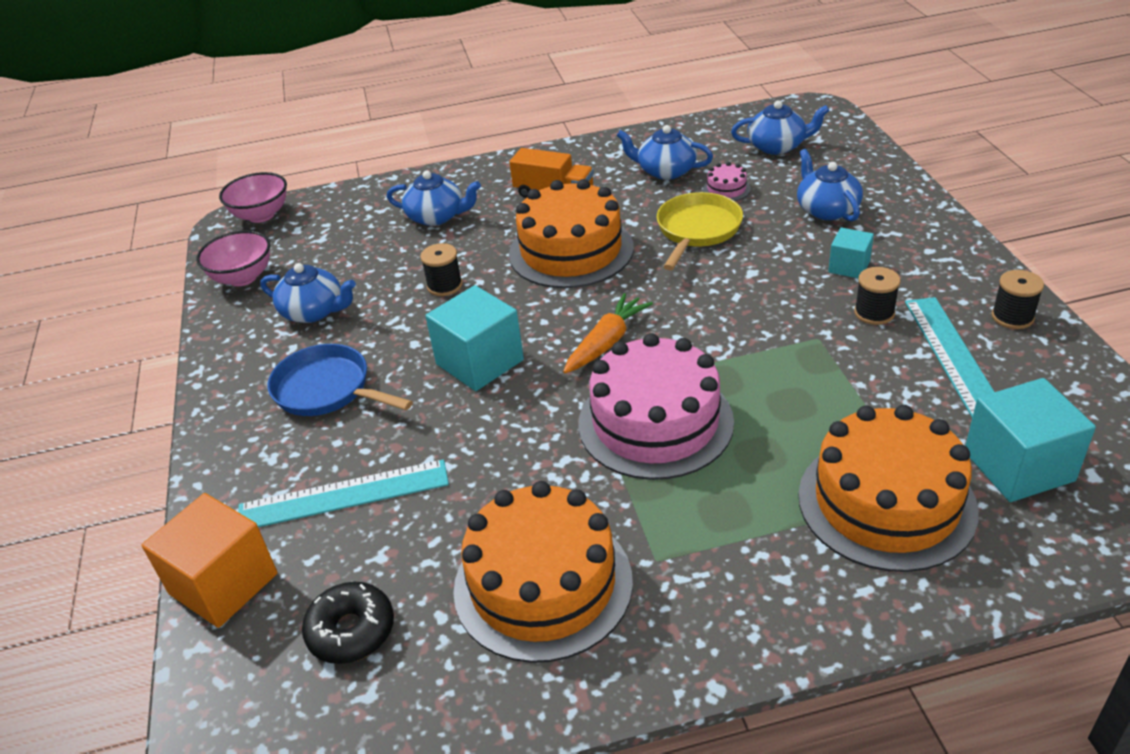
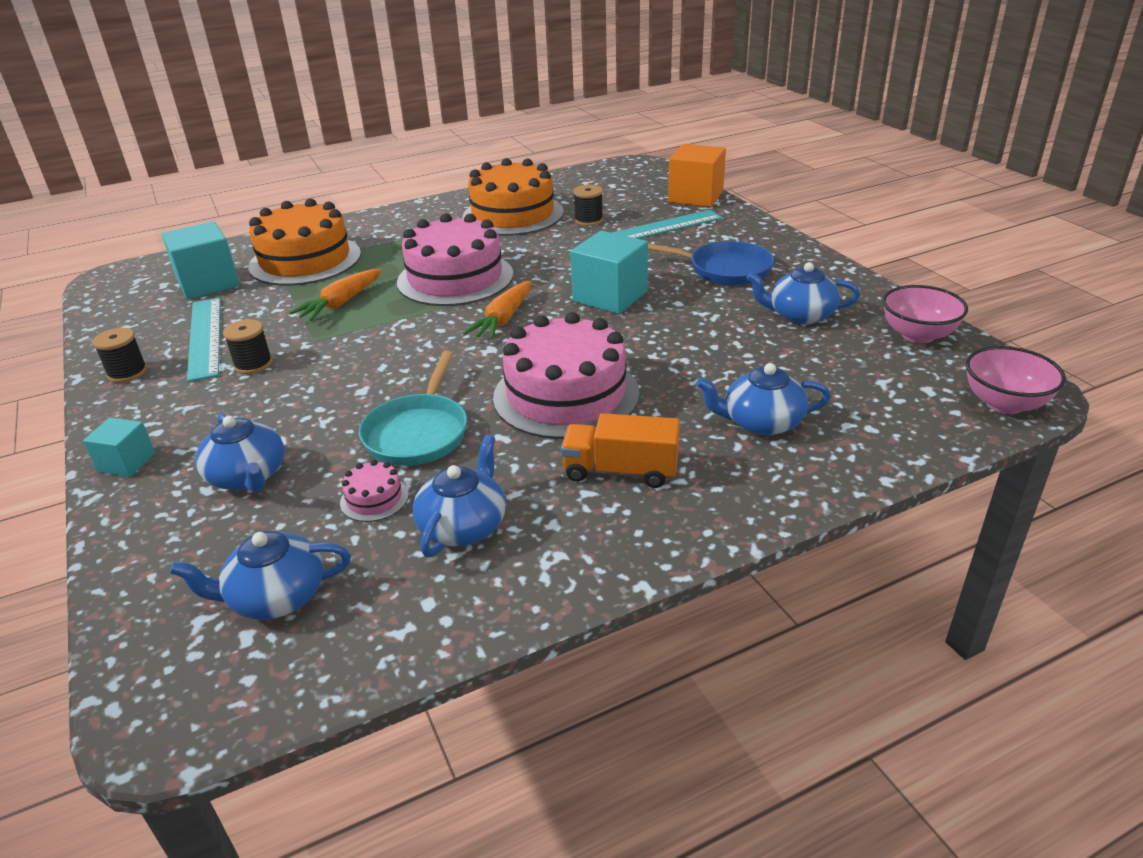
camera: 165 degrees right, 5 degrees down
black donut [302,582,394,664] -> none
black spool [420,243,463,296] -> black spool moved to [573,185,603,226]
orange cake [509,179,634,288] -> pink cake [493,312,639,439]
blue teapot [617,125,713,180] -> blue teapot turned 75 degrees counterclockwise [413,435,506,557]
yellow pan [657,192,743,270] -> turquoise pan [359,351,467,466]
turquoise cube [828,227,874,279] -> turquoise cube moved to [83,418,155,477]
none -> orange carrot [289,269,382,321]

